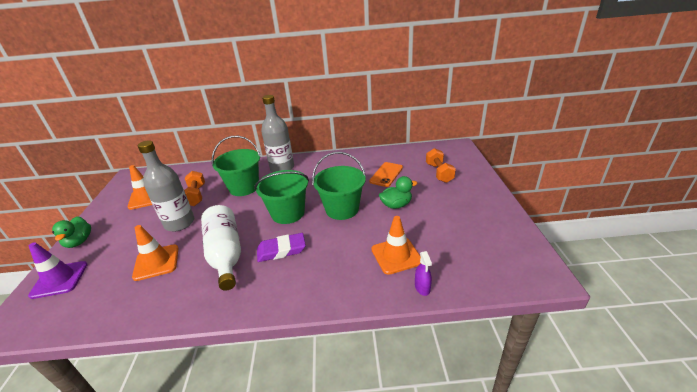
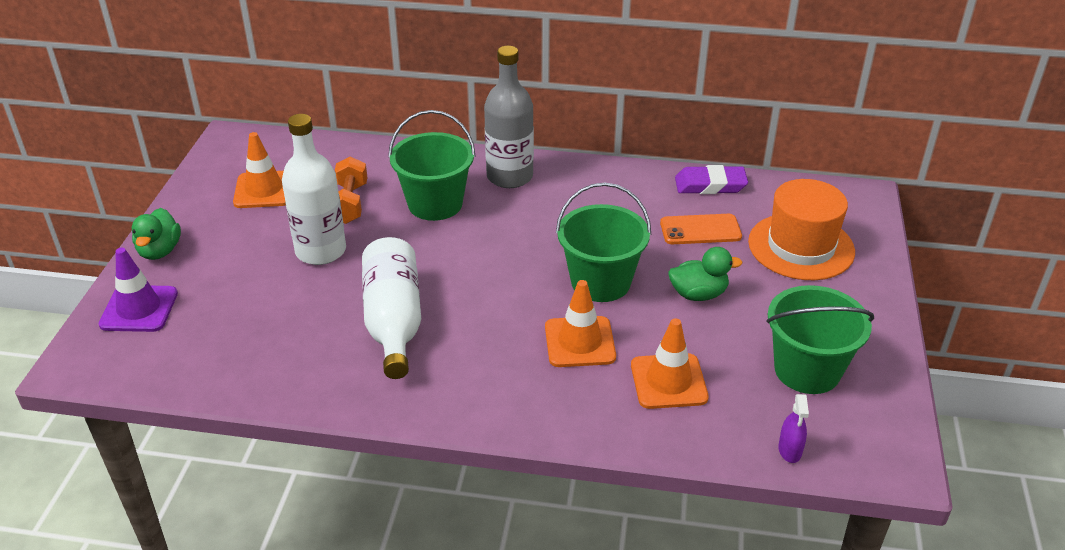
camera: 10 degrees right, 5 degrees up
orange traffic cone [132,225,179,281] -> orange traffic cone moved to [545,280,616,367]
grey bottle [138,140,194,232] -> white bottle [282,114,346,265]
green bucket [254,170,309,224] -> green bucket moved to [766,285,874,394]
purple eraser [257,233,306,262] -> purple eraser moved to [675,165,748,194]
orange phone [369,162,403,187] -> orange phone turned 45 degrees clockwise [660,214,742,244]
purple spray bottle [415,251,432,296] -> purple spray bottle moved to [778,394,809,463]
orange dumbbell [426,148,456,183] -> orange hat [748,179,855,280]

